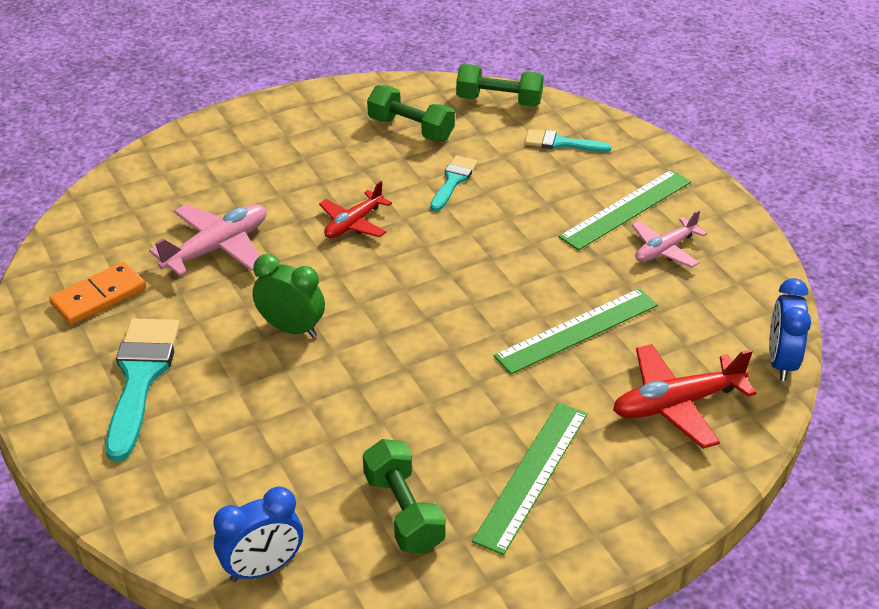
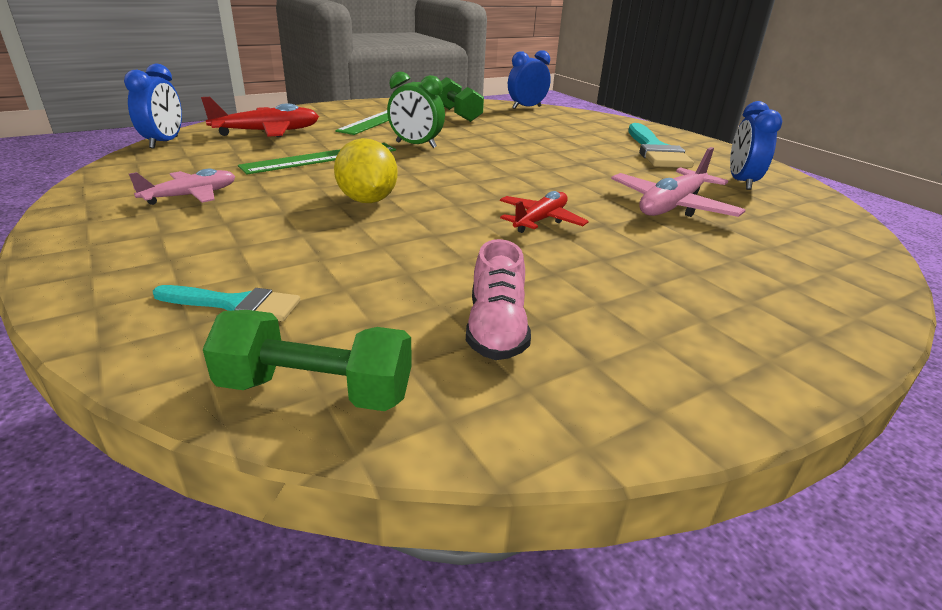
camera: 175 degrees right, 10 degrees down
orange domino [49,262,146,325] -> blue clock [730,101,782,190]
green clock [252,254,325,338] -> green clock moved to [387,71,445,148]
green dumbbell [367,85,455,141] -> pink shoe [466,239,531,360]
turquoise brush [430,155,478,211] -> none
green ruler [559,170,691,251] -> none
none -> yellow lemon [334,138,398,203]

